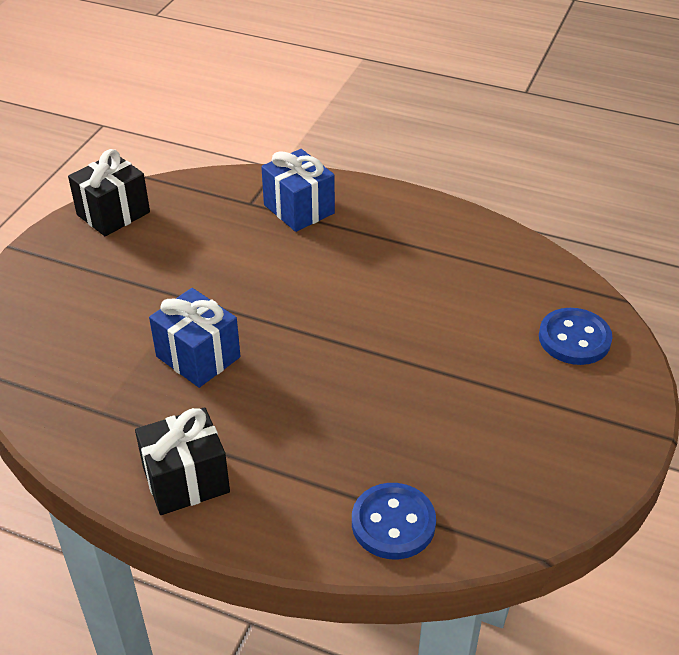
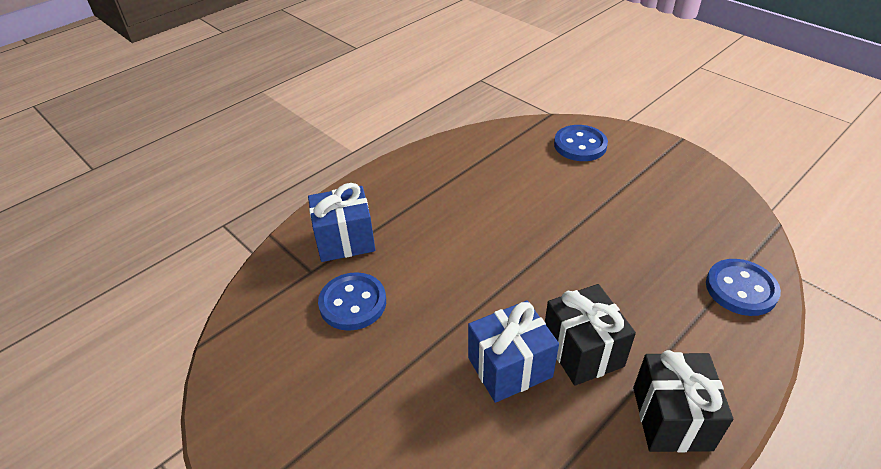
camera: 65 degrees left, 0 degrees up
black gift [68,149,150,236] -> black gift moved to [545,284,636,386]
none -> blue button [318,272,386,331]

